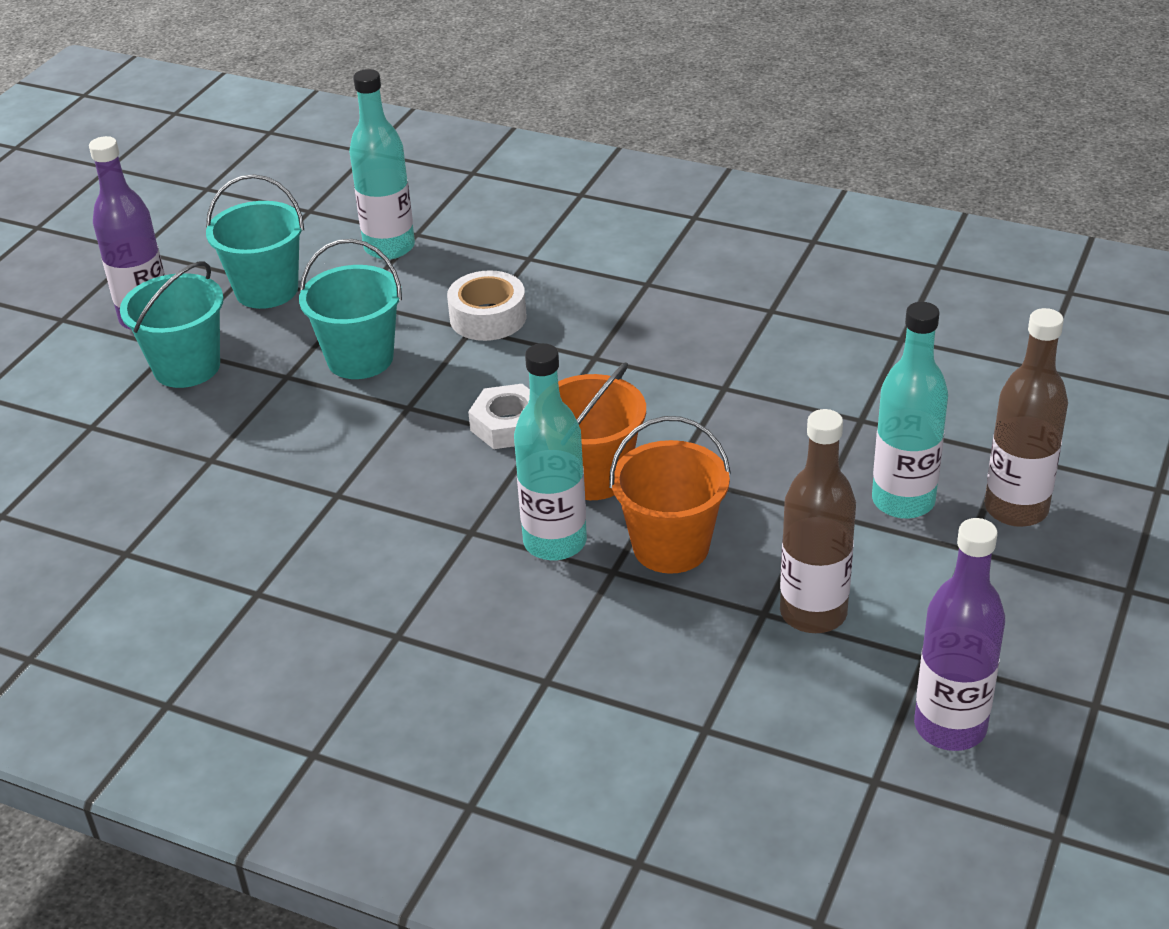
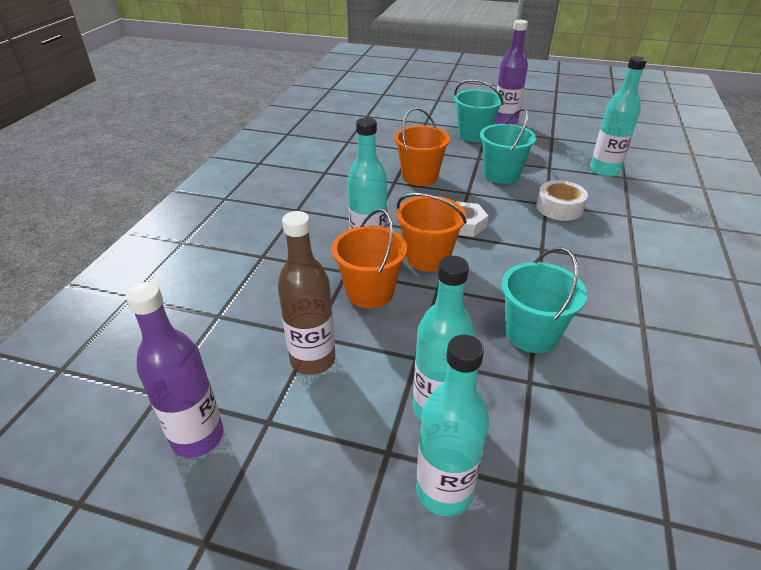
camera: 80 degrees right, 0 degrees up
turquoise bucket [206,174,304,309] -> turquoise bucket moved to [501,248,587,353]
brown bottle [985,308,1068,527] -> turquoise bottle [416,335,489,516]
none -> orange bucket [394,107,450,186]

